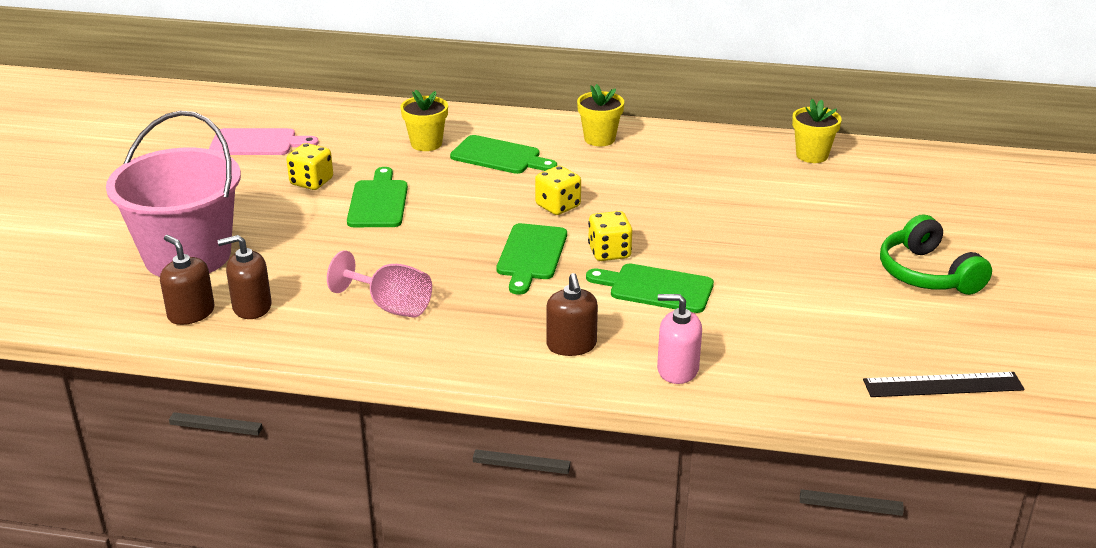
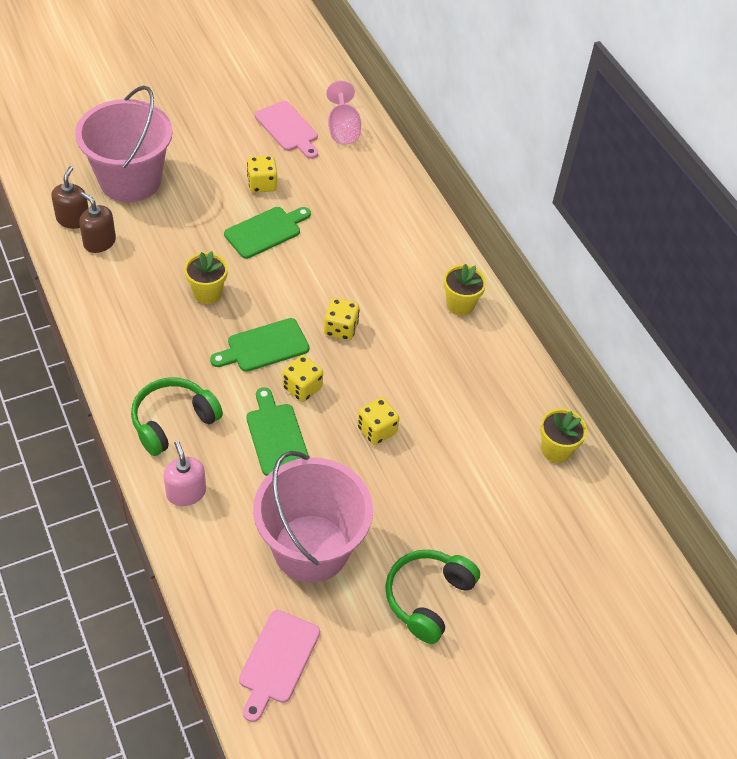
camera: 50 degrees right, 20 degrees up
pink goblet [327,250,432,318] -> pink goblet moved to [326,81,361,145]
yellow flower pot [400,89,448,151] -> yellow flower pot moved to [184,251,228,304]
green cutting board [450,135,557,174] -> none
brown soap dispenser [546,273,598,356] -> green headphones [131,377,223,456]
black ruler [863,372,1024,397] -> pink cutting board [239,610,320,722]
none -> pink bucket [253,451,373,583]
none -> yellow dice [357,397,399,445]

